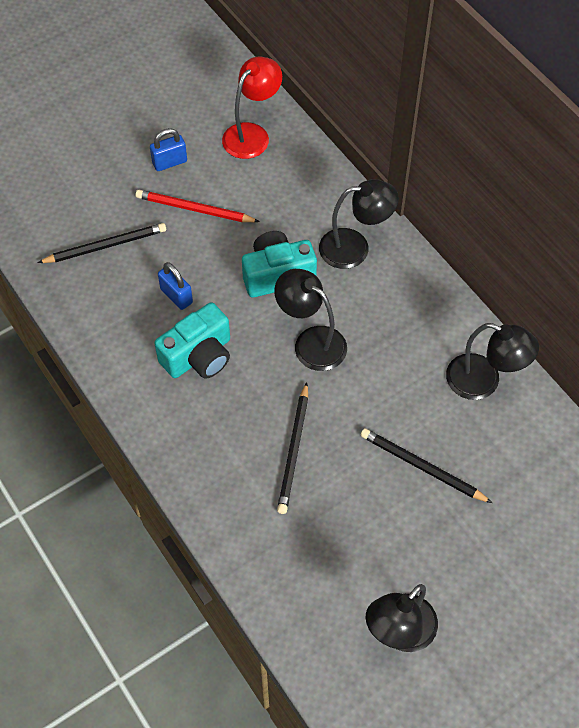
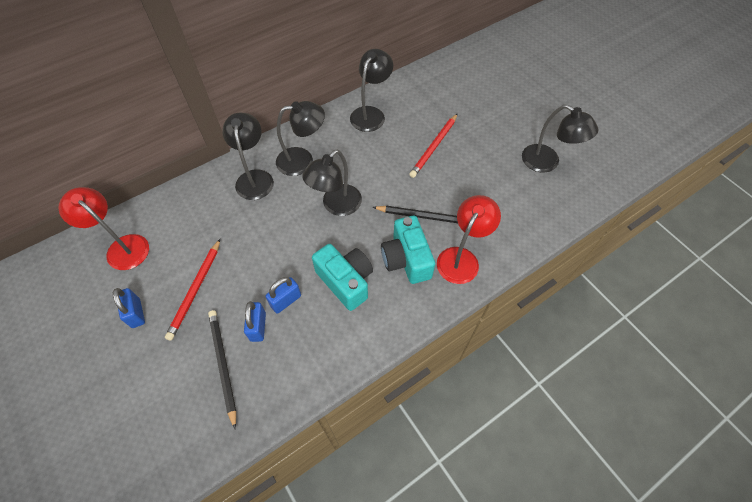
camera: 90 degrees left, 0 degrees up
turquoise camera [242,231,317,298] -> turquoise camera moved to [381,216,435,284]
black pencil [360,428,492,503] -> red pencil [409,113,458,178]
none -> blue padlock [244,301,266,342]
none -> black lamp [276,101,325,176]
none -> red lamp [437,195,501,284]

